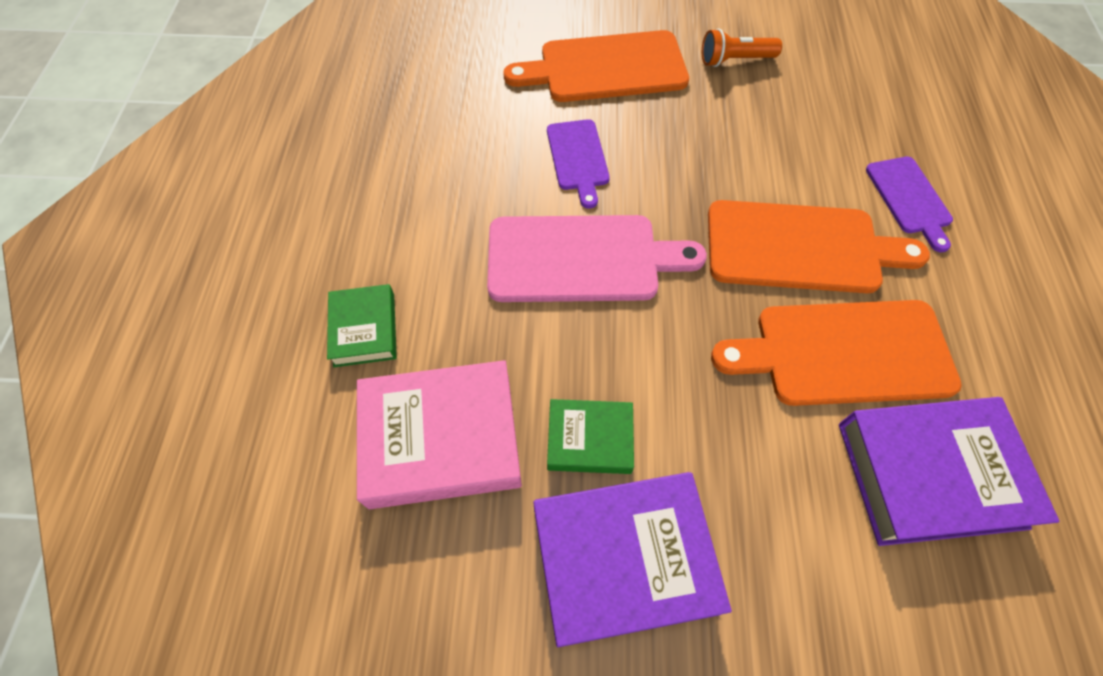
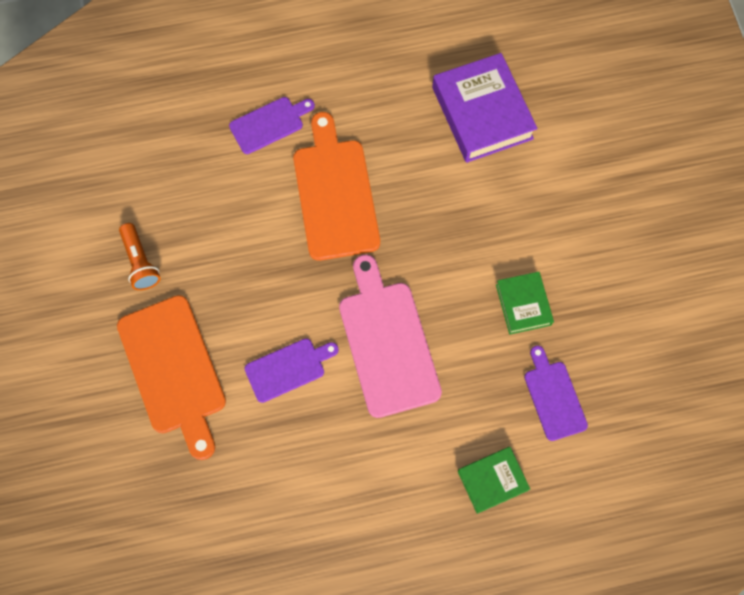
camera: 105 degrees left, 10 degrees up
pink book [357,360,522,509] -> purple cutting board [524,346,588,441]
purple book [533,472,732,647] -> none
orange cutting board [711,300,962,406] -> none

